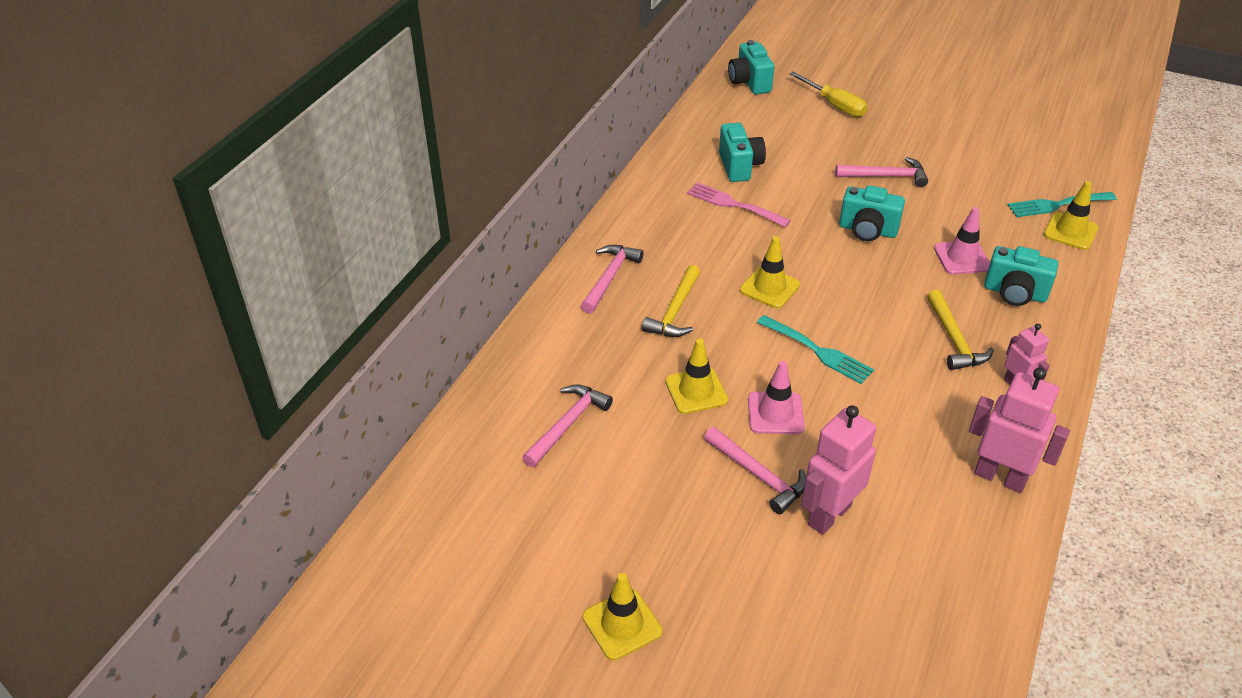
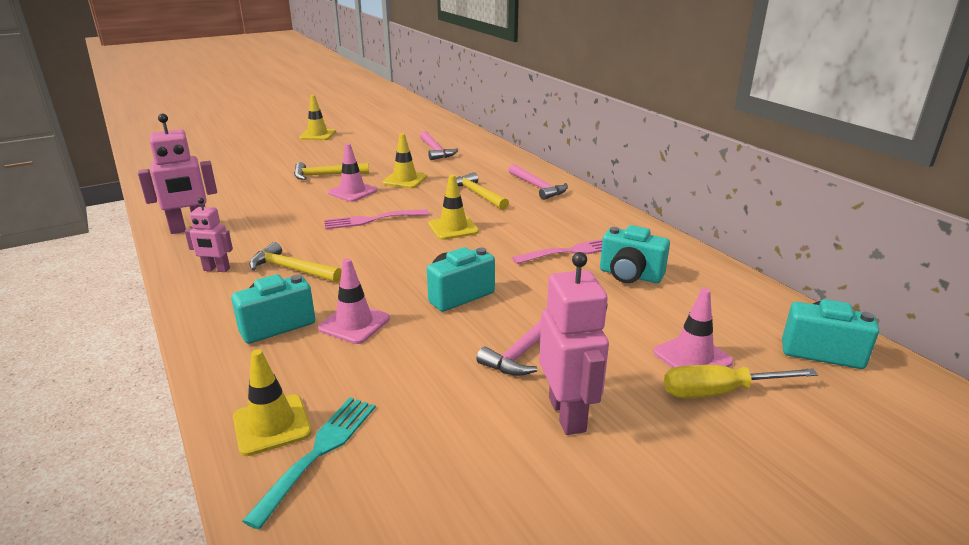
camera: 125 degrees right, 15 degrees down
pink hammer [704,427,806,514] -> yellow hammer [294,162,369,180]
turquoise fork [757,315,874,384] -> pink fork [324,209,429,229]
pink robot [801,405,876,535] -> pink robot moved to [539,252,609,435]
none -> pink traffic cone [653,288,734,368]

